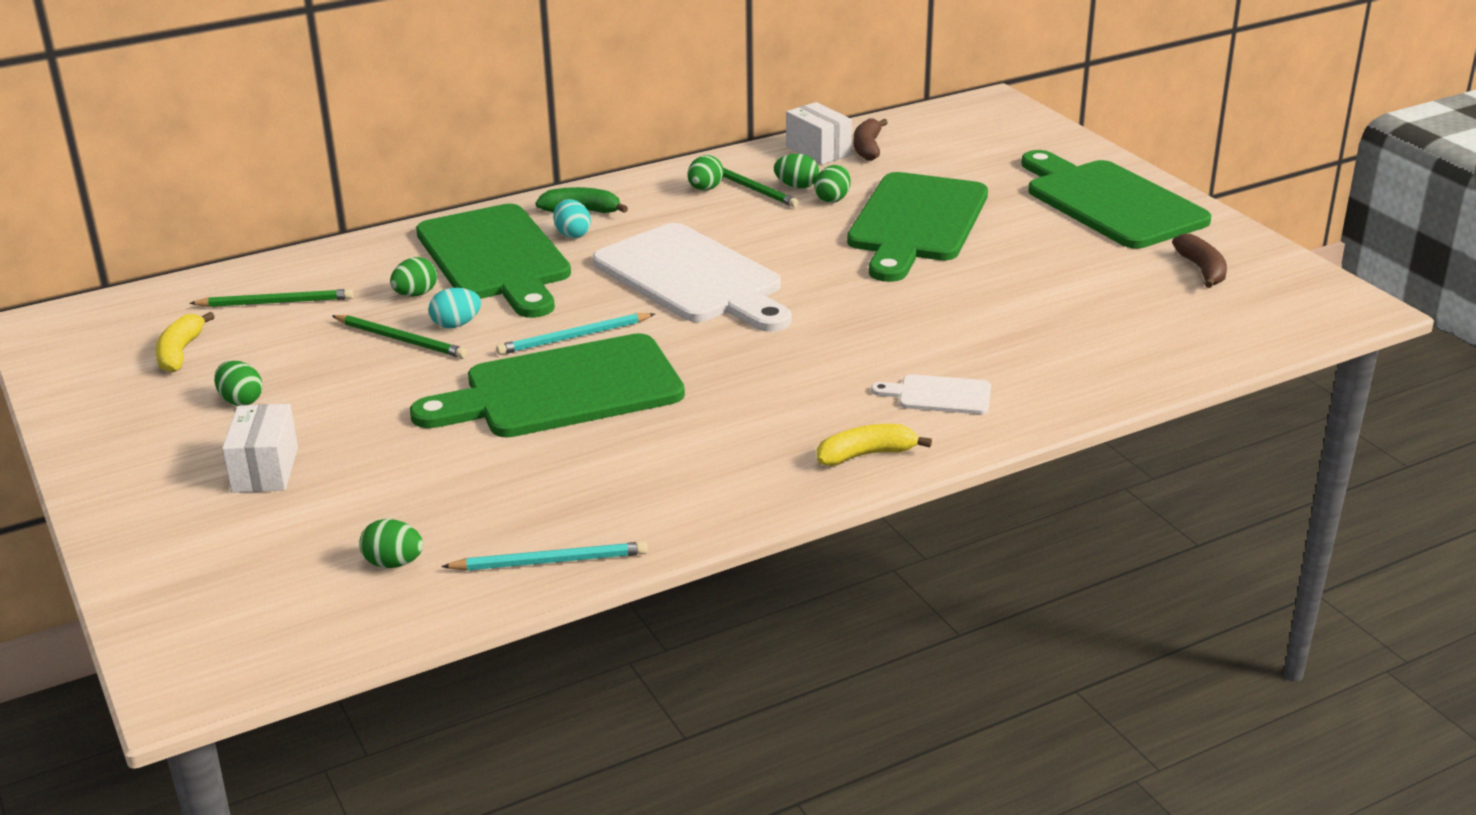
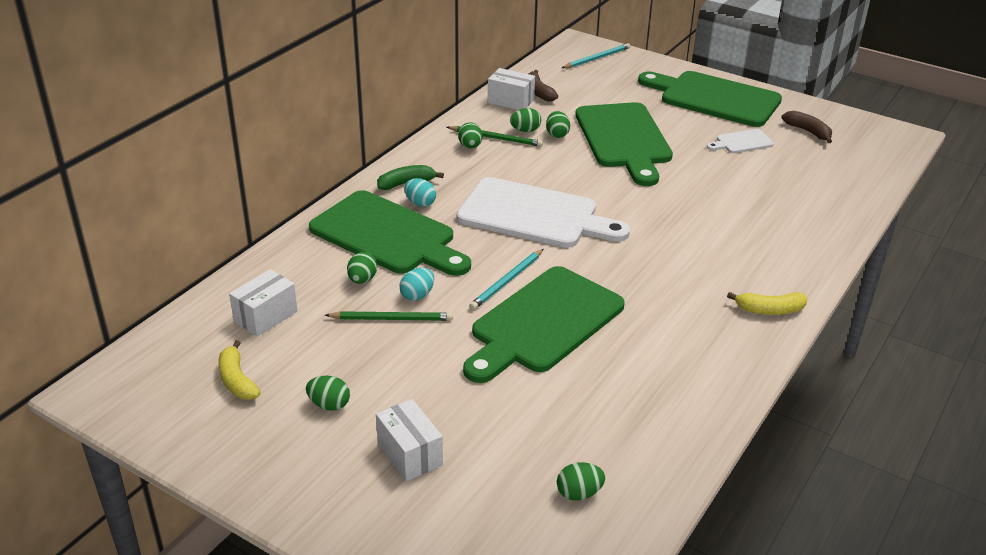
camera: 30 degrees left, 5 degrees up
green pencil [189,289,353,307] -> white box [229,269,298,337]
turquoise pencil [441,542,648,571] -> turquoise pencil moved to [562,43,630,68]
yellow banana [817,424,932,466] -> yellow banana turned 135 degrees counterclockwise [727,292,807,315]
white cutting board [871,374,991,414] -> white cutting board moved to [707,129,774,153]

